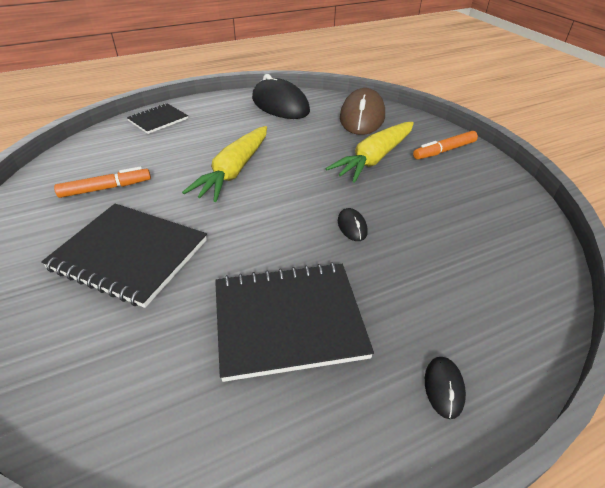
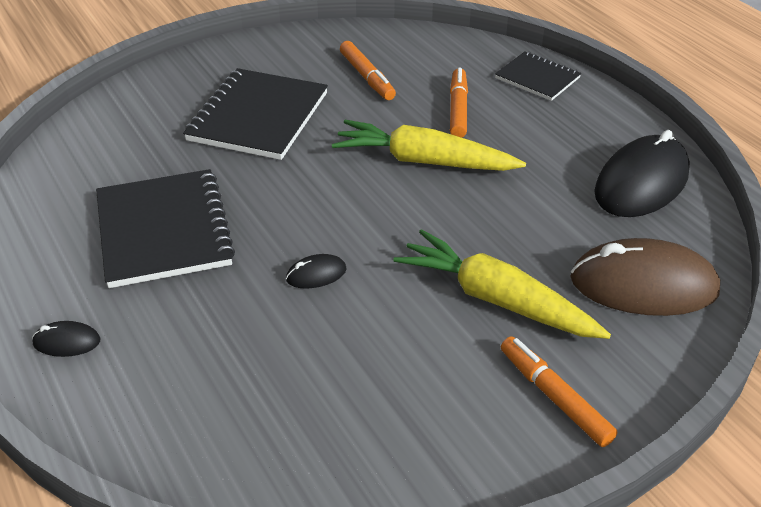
camera: 85 degrees right, 0 degrees up
none -> orange marker [450,68,468,138]

